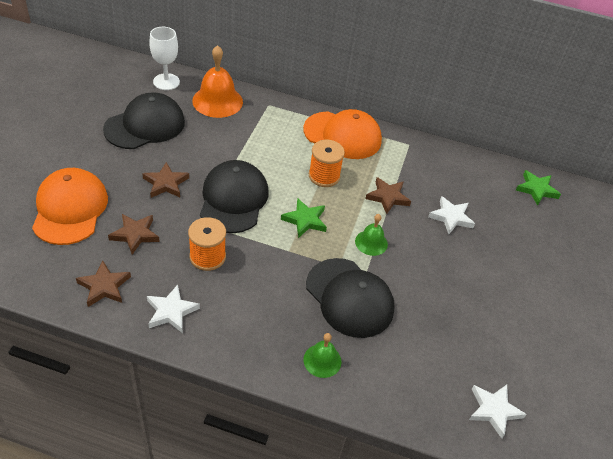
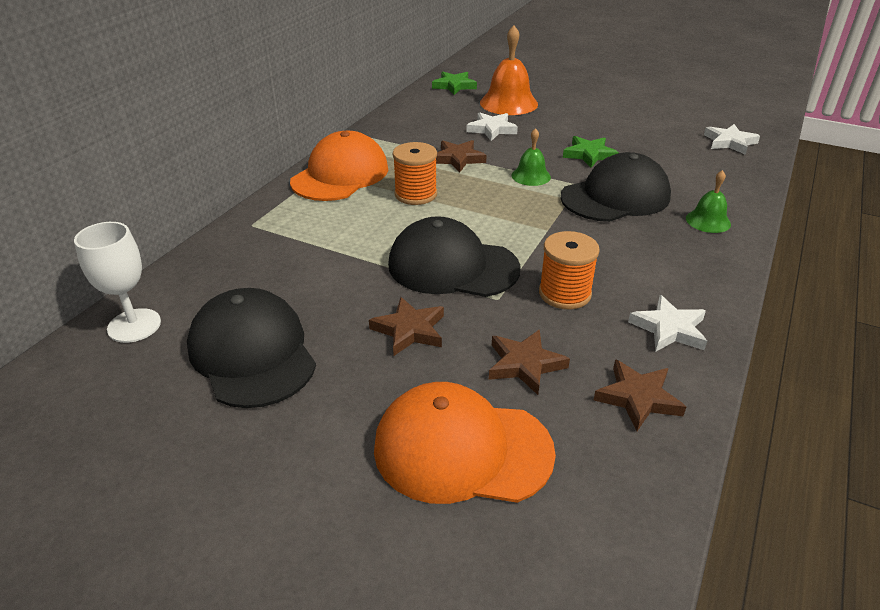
camera: 75 degrees left, 10 degrees down
orange bell [192,45,243,118] -> orange bell moved to [480,25,538,115]
green star [281,198,327,238] -> green star moved to [563,136,619,168]

